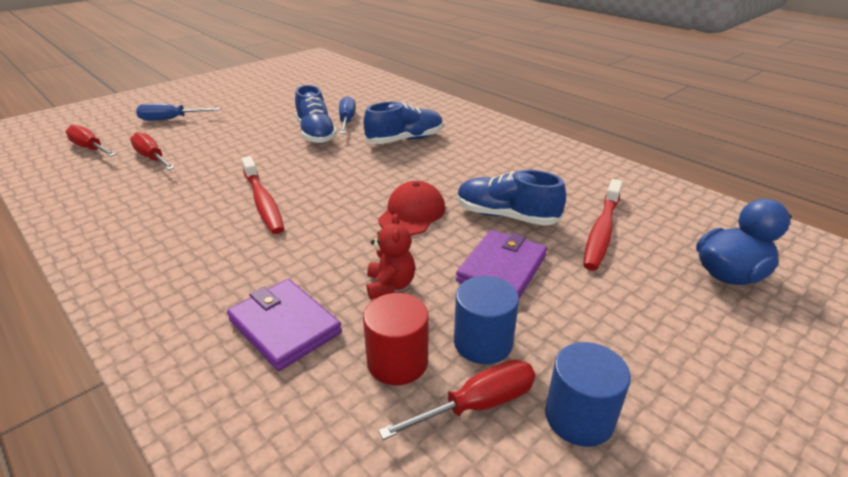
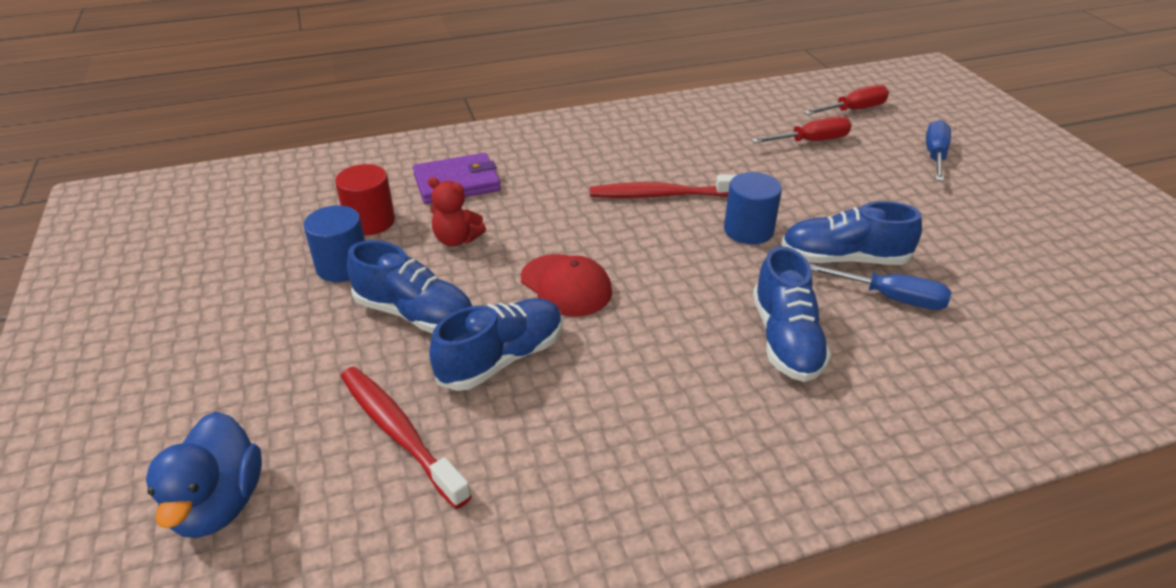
camera: 115 degrees right, 5 degrees up
red screwdriver [378,359,535,440] -> none
purple wallet [456,230,547,299] -> blue shoe [347,240,473,334]
blue cylinder [545,342,631,447] -> blue cylinder moved to [724,172,782,244]

